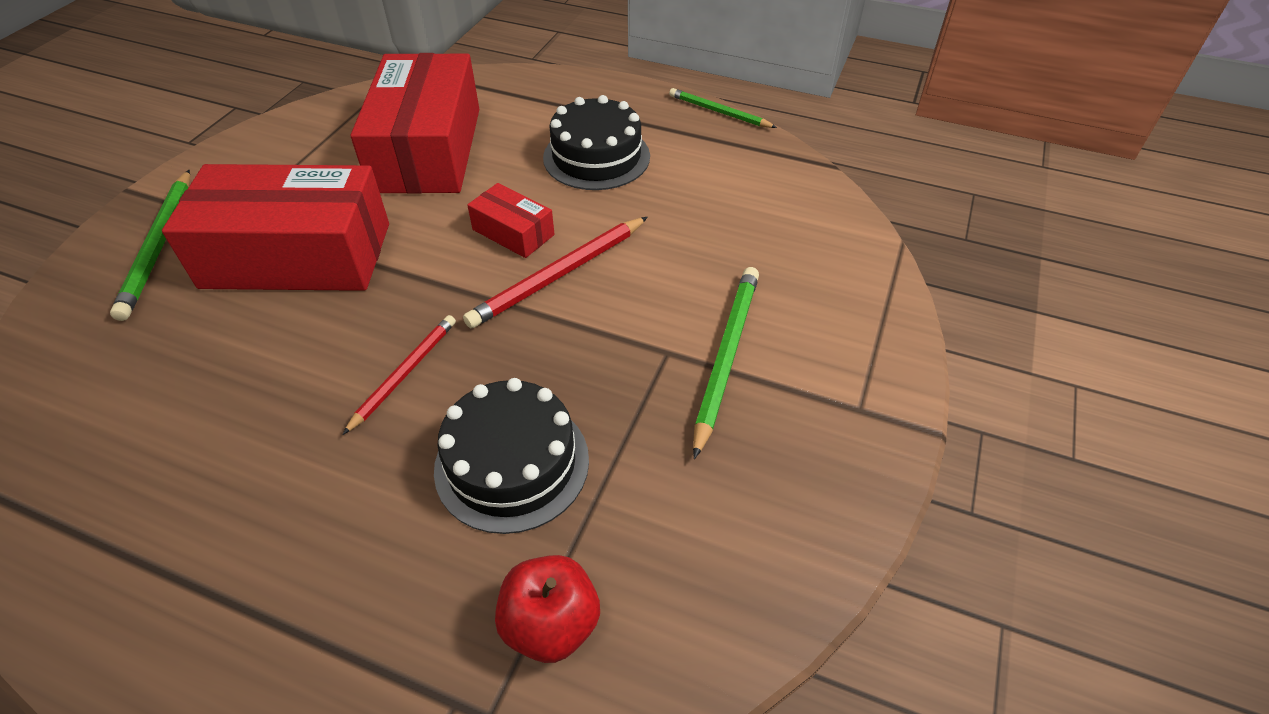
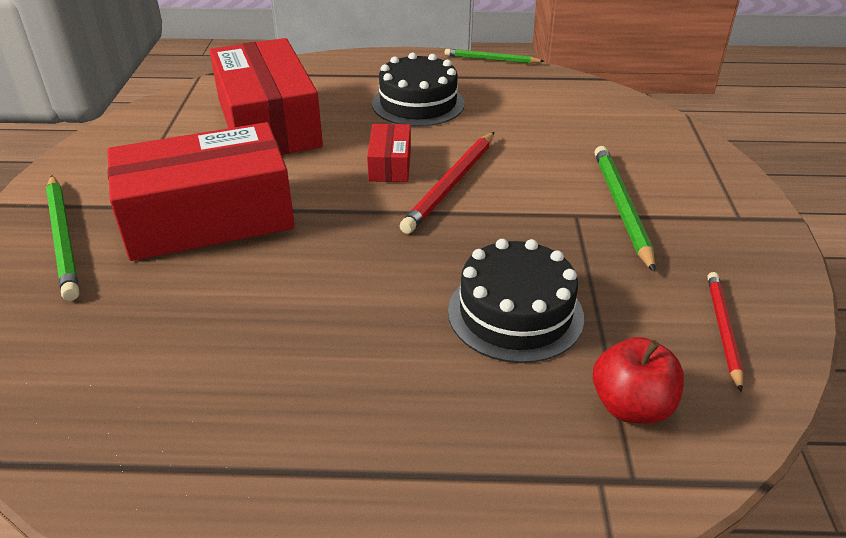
camera: 20 degrees left, 10 degrees down
red pencil [342,315,456,435] -> red pencil moved to [708,272,743,392]
red box [467,183,554,258] -> red box turned 75 degrees clockwise [367,124,411,182]

